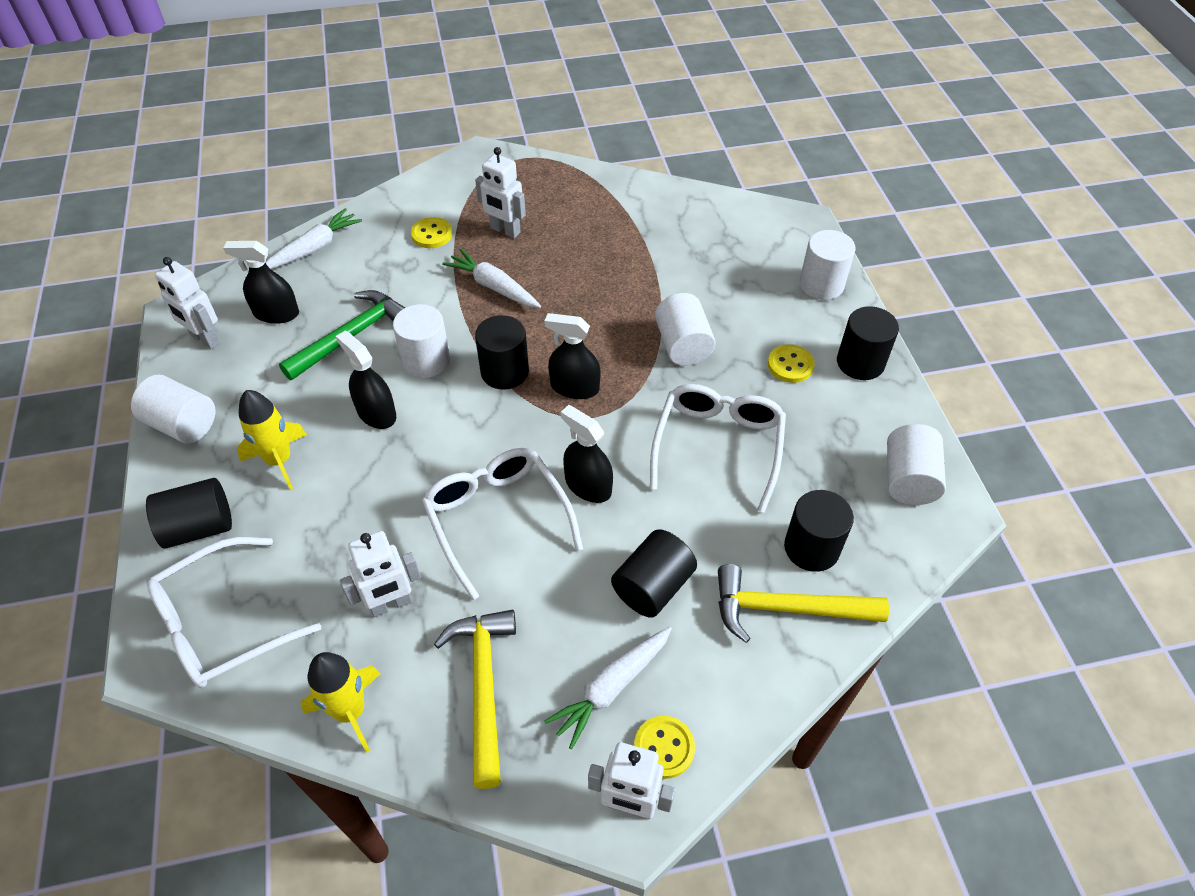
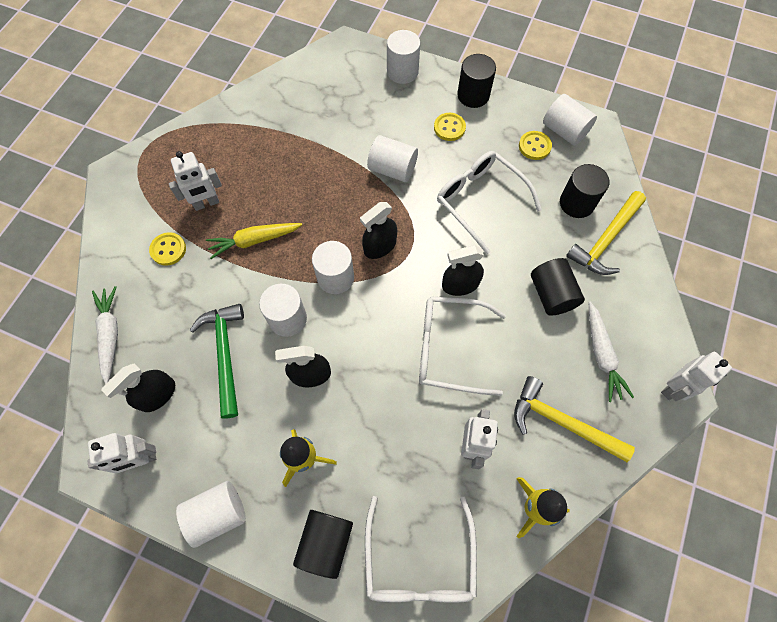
camera: 55 degrees left, 15 degrees up
white carrot [442,249,541,308] -> yellow carrot [206,223,302,259]
black cylinder [475,315,529,390] -> white cylinder [312,241,354,294]
yellow button [634,716,695,779] -> yellow button moved to [519,131,552,160]

